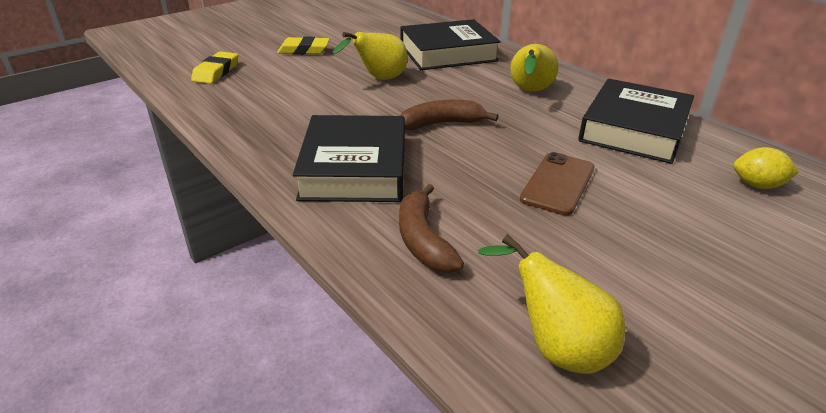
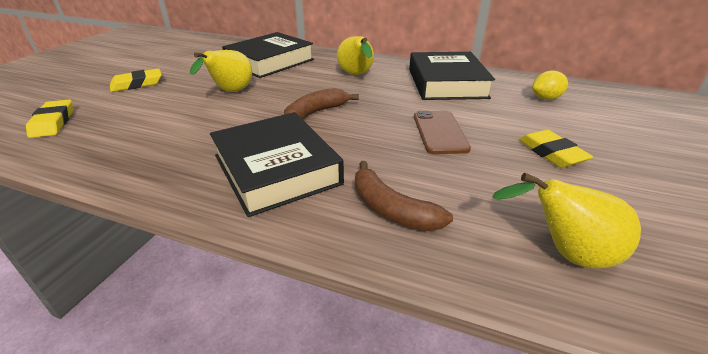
camera: 30 degrees left, 0 degrees up
none -> yellow eraser [519,130,593,168]

